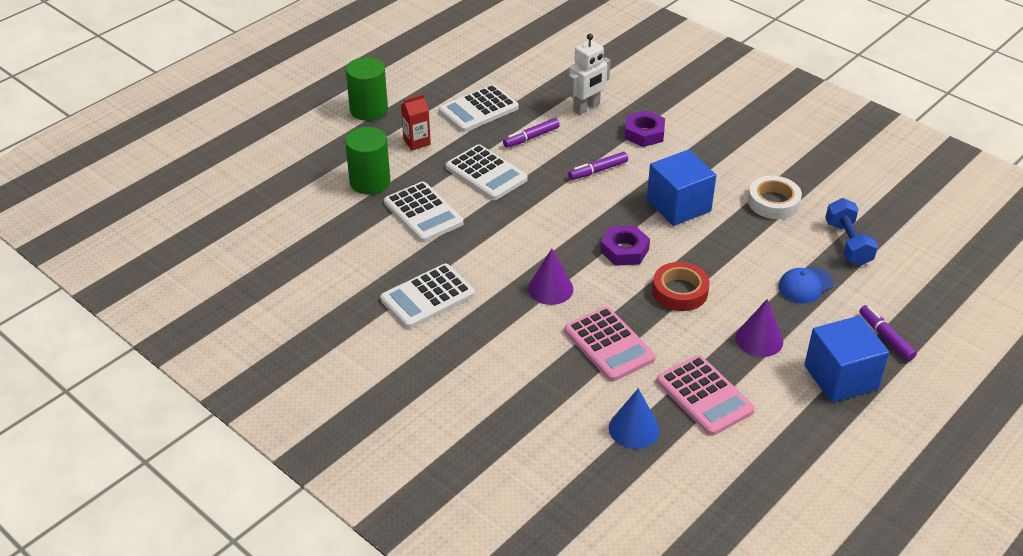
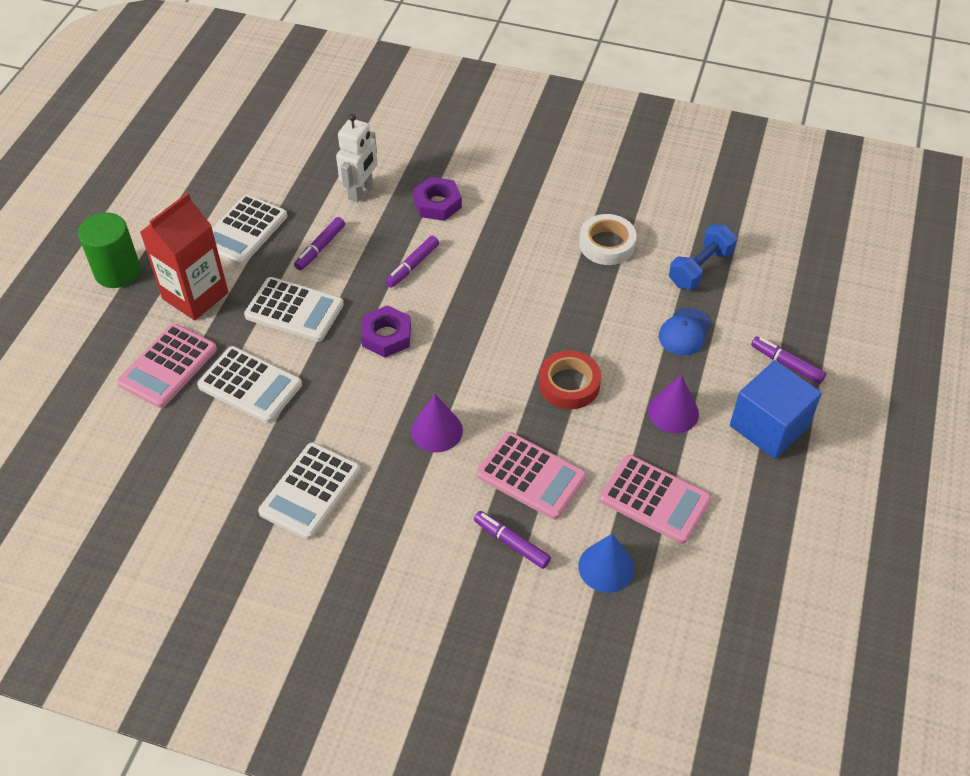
camera: 25 degrees left, 10 degrees up
green cylinder [345,127,390,194] -> pink calculator [117,323,217,408]
red carton [401,94,431,150] -> red carton [140,193,228,320], size x1.90
purple nut [600,225,650,266] -> purple nut moved to [361,305,411,357]
blue cube [647,150,716,226] -> none
blue dumbbell [825,198,878,266] -> blue dumbbell turned 75 degrees clockwise [669,224,737,290]
none -> purple marker [474,511,551,569]

